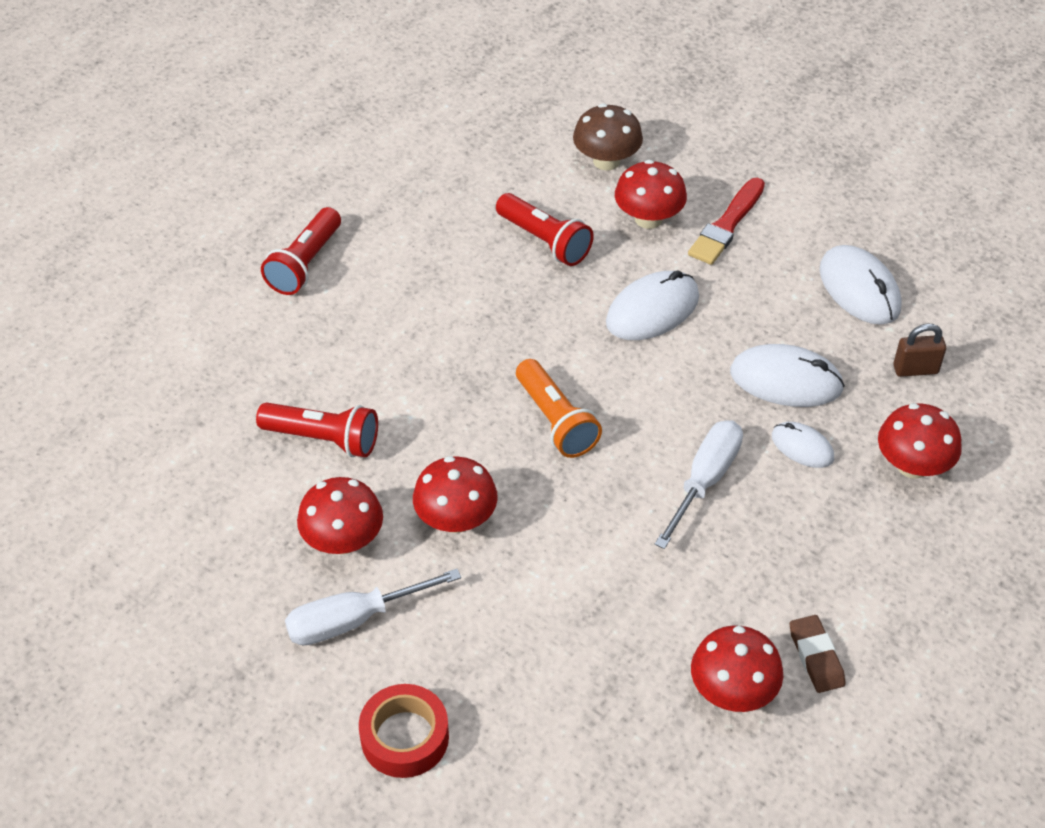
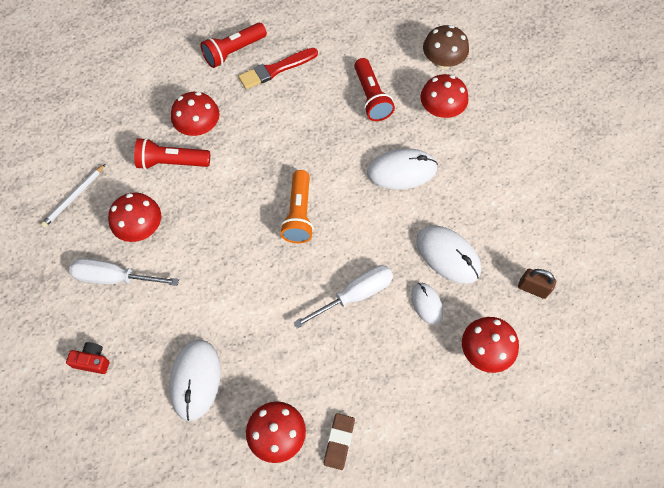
camera: 30 degrees right, 15 degrees up
red flashlight [256,402,378,457] -> red flashlight turned 135 degrees clockwise [134,138,210,170]
red tape [359,684,449,778] -> red camera [66,342,109,374]
red mushroom [413,456,498,533] -> red mushroom moved to [171,92,220,136]
red brush [688,178,765,265] -> red brush moved to [238,48,318,89]
white mouse [819,245,901,325] -> white mouse moved to [169,339,221,421]
none -> white pencil [41,164,105,228]

